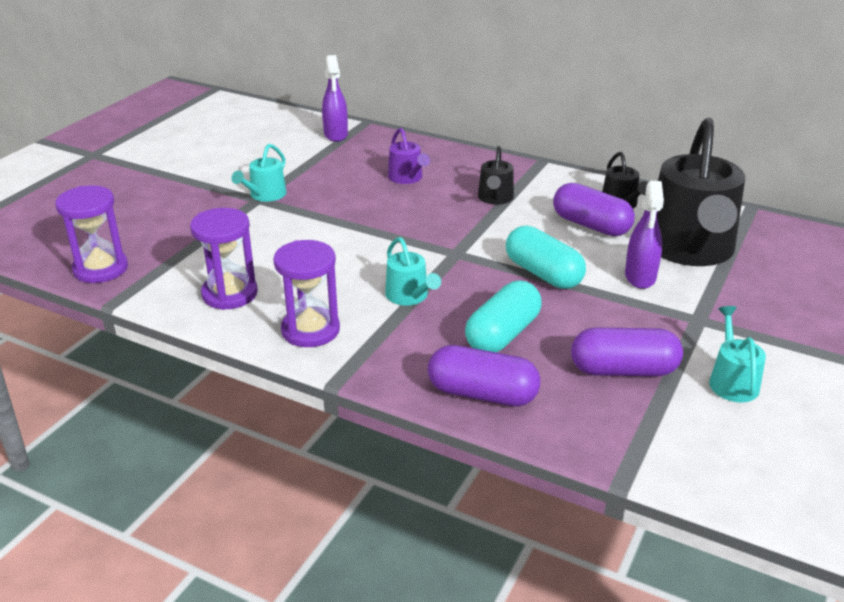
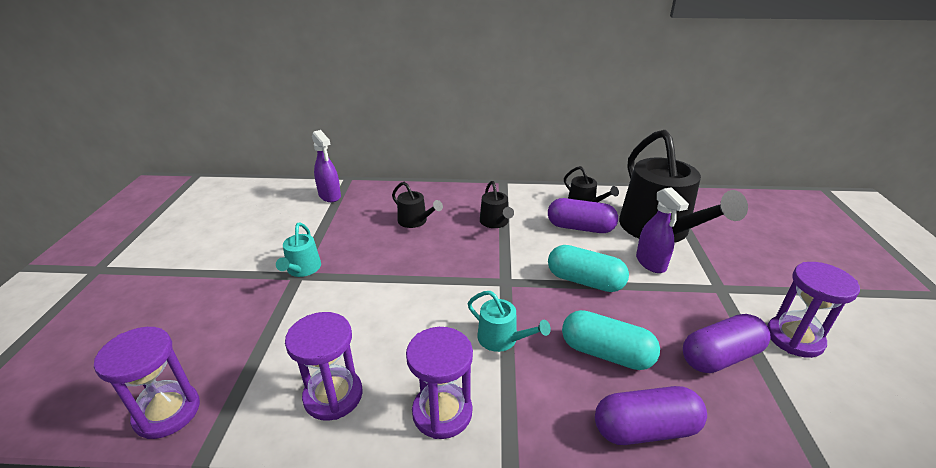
camera: 25 degrees left, 0 degrees up
purple watering can [388,128,430,184] -> black watering can [392,182,443,228]
turquoise capsule [465,281,542,352] -> turquoise capsule turned 75 degrees counterclockwise [562,310,660,370]
turquoise watering can [709,306,766,402] -> purple hourglass [767,262,860,358]

